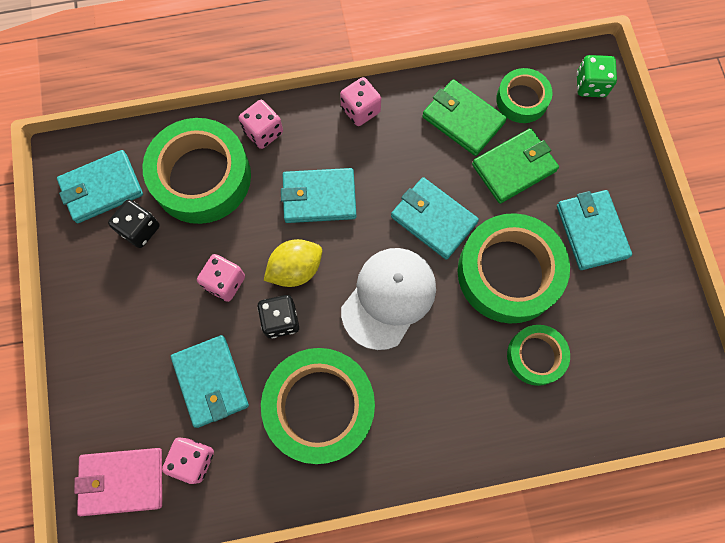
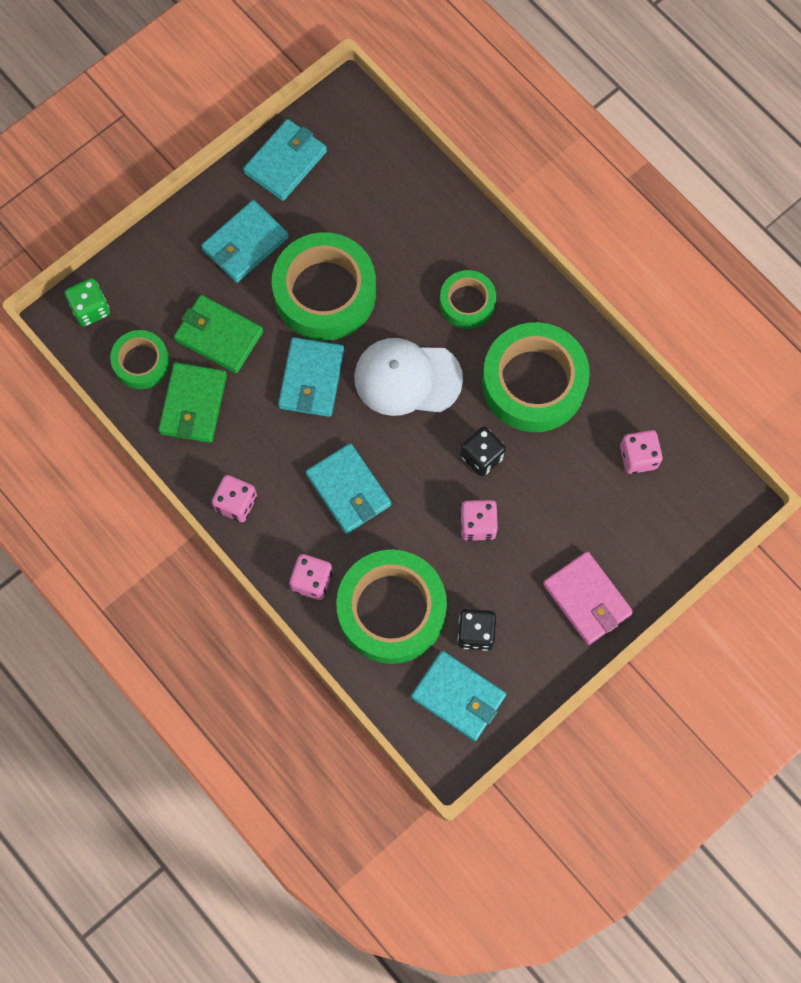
camera: 120 degrees left, 0 degrees up
pink wallet [74,448,162,516] -> pink wallet moved to [543,551,633,645]
turquoise wallet [171,335,249,428] -> turquoise wallet moved to [243,119,327,201]
yellow lemon [264,239,322,287] -> none
green tape [507,325,570,386] -> green tape moved to [440,270,496,329]

